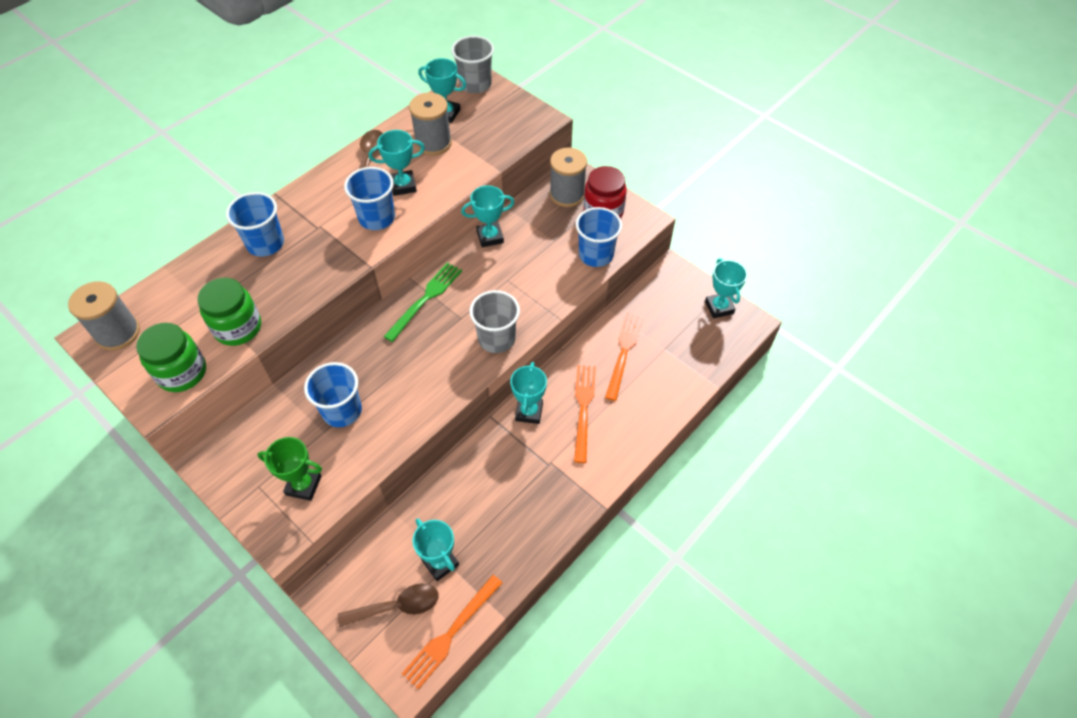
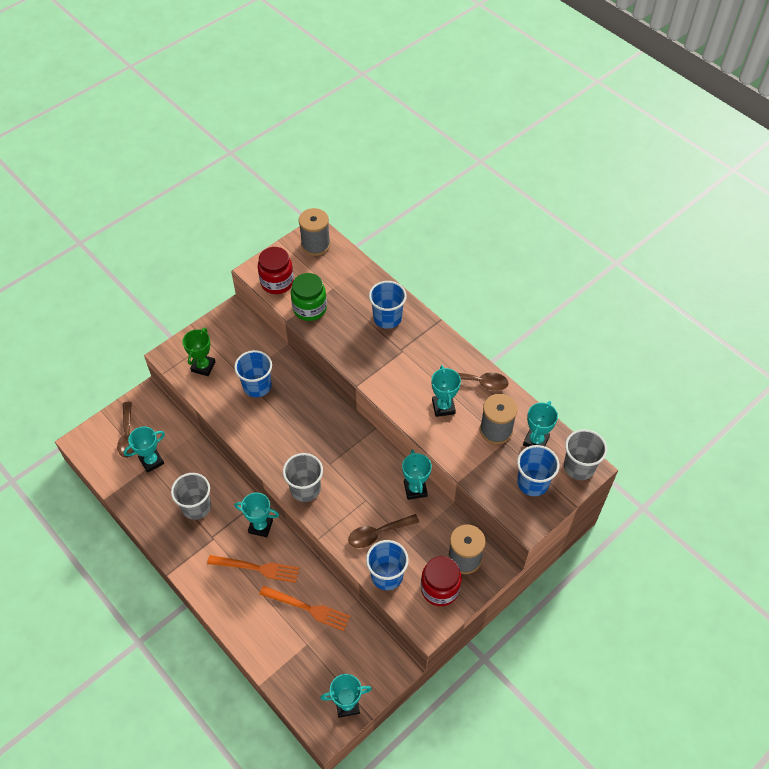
camera: 95 degrees right, 0 degrees up
green jar [136,323,206,392] -> red jar [258,247,294,294]
blue cup [344,167,395,230] -> blue cup moved to [517,445,559,496]
green fork [384,262,462,342] -> none
orange fork [402,575,502,690] -> none
none -> grey cup [171,473,211,520]
none -> brown spoon [348,514,419,548]

